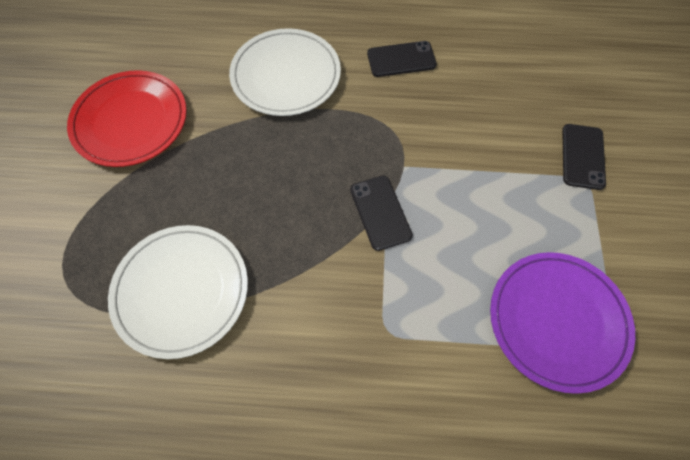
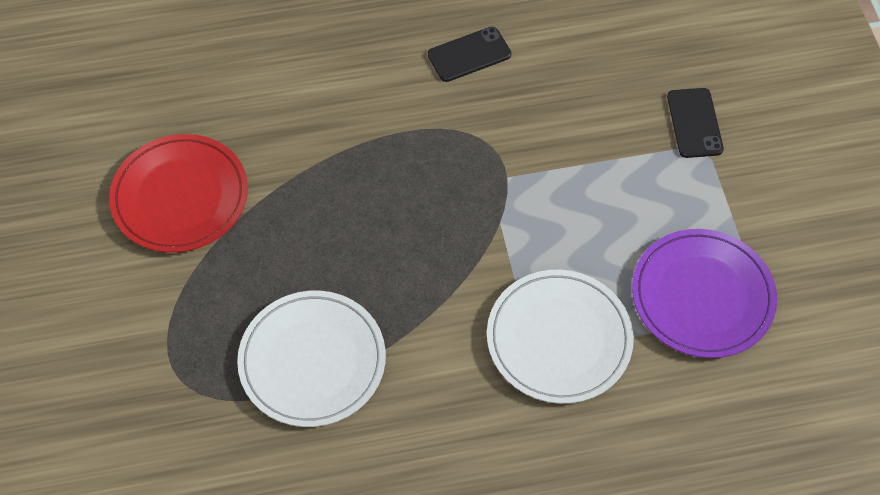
camera: 15 degrees left, 5 degrees down
white plate [229,28,341,116] -> white plate moved to [487,270,634,404]
black phone [350,176,413,251] -> none

